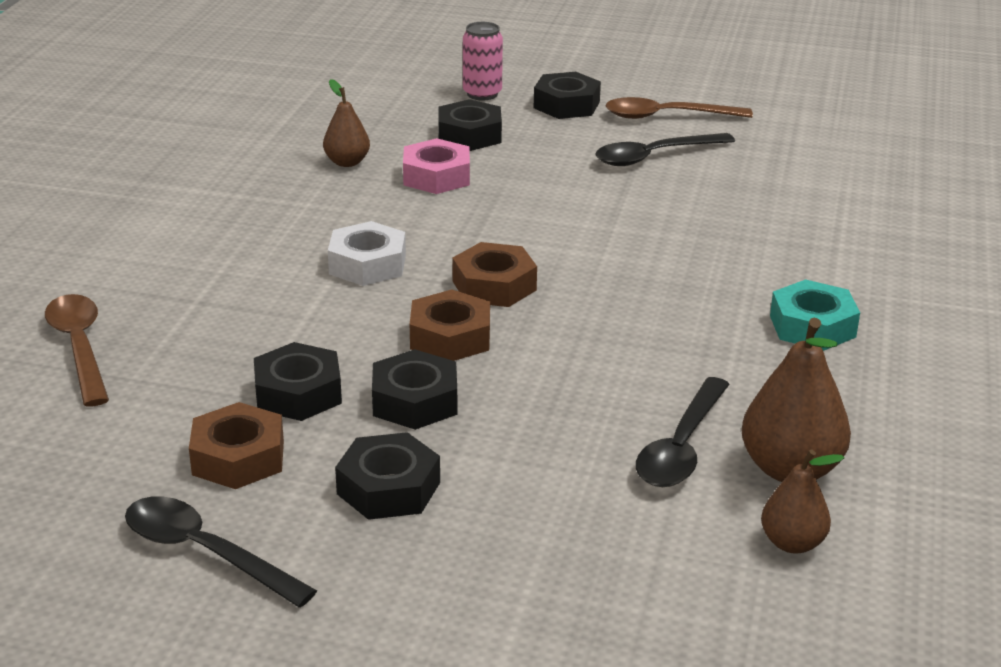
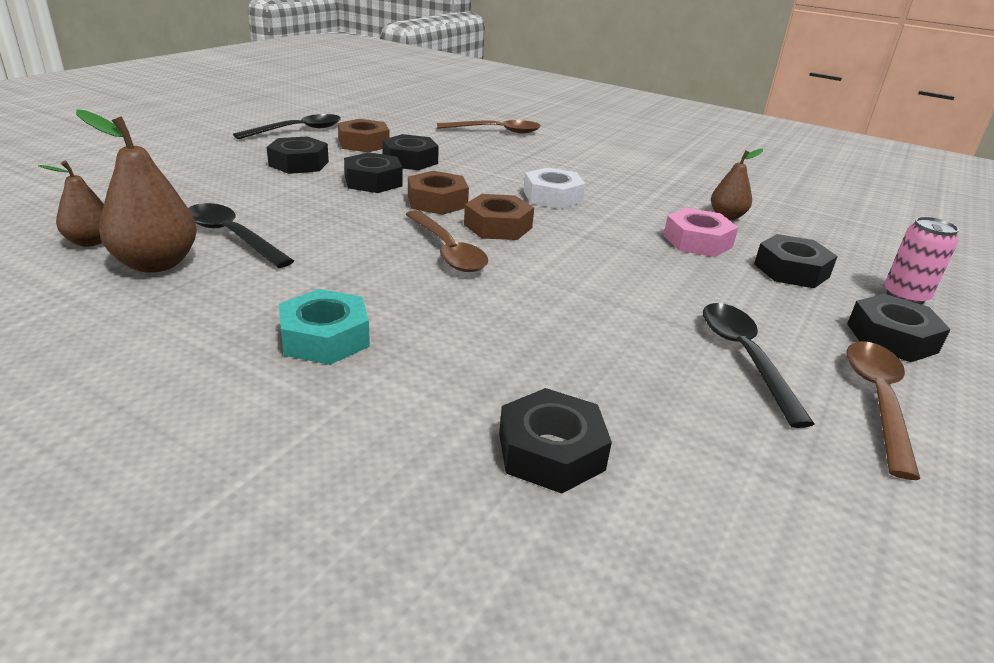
camera: 105 degrees right, 0 degrees up
none -> brown spoon [405,210,488,272]
none -> black nut [499,388,612,494]

